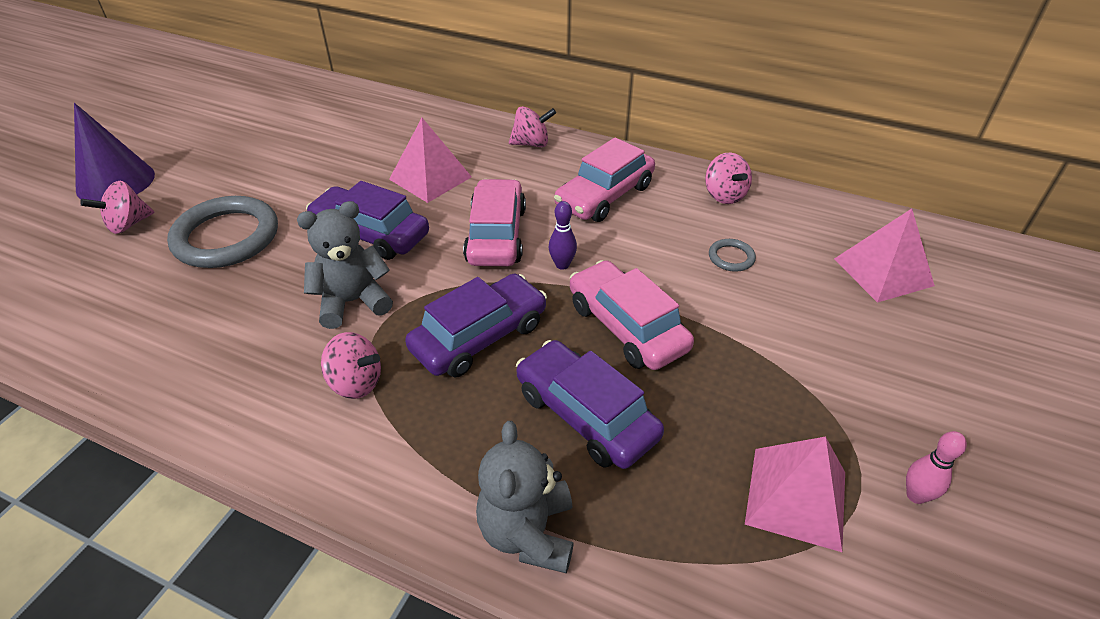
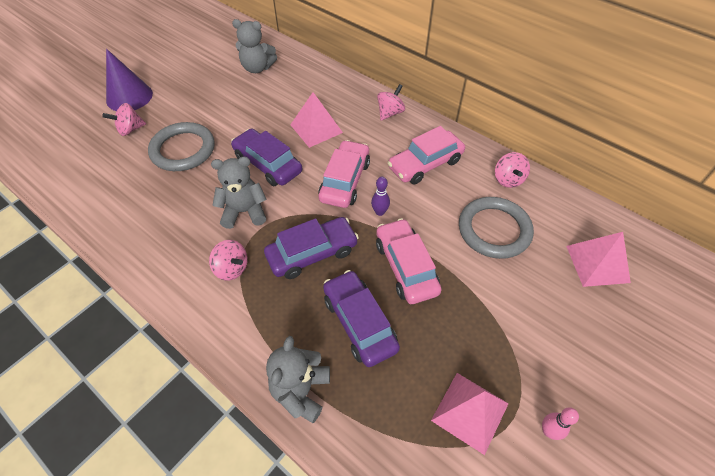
camera: 15 degrees right, 10 degrees up
pink spinning top [509,106,556,147] -> pink spinning top turned 60 degrees counterclockwise [377,84,405,121]
grey ring [709,239,756,272] -> grey ring [459,197,534,259], size x2.31
none -> grey teddy bear [232,19,277,73]

